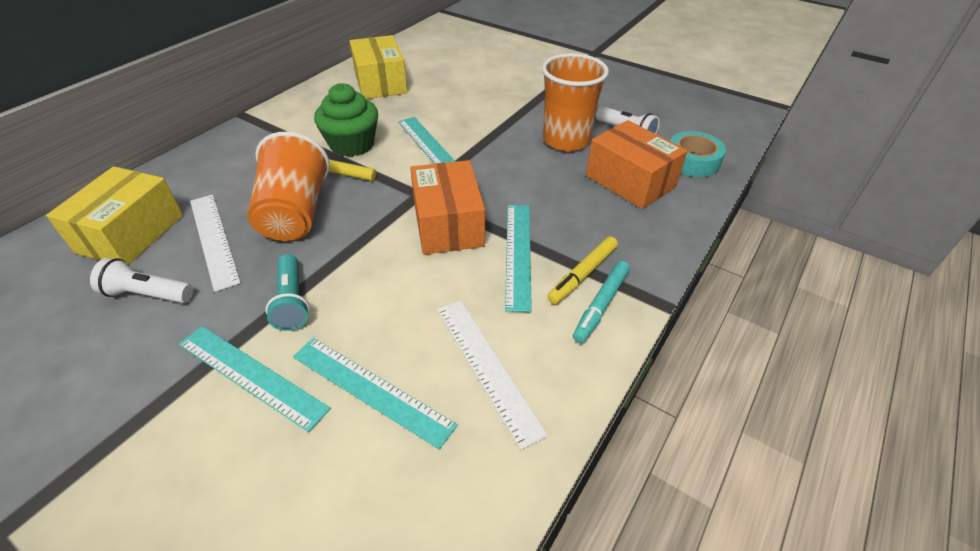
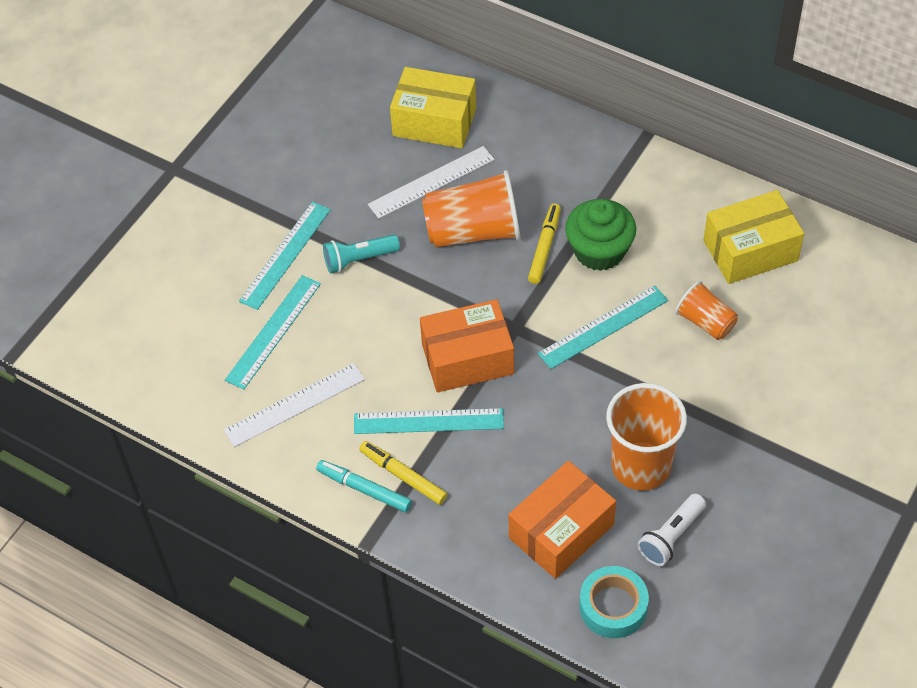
camera: 90 degrees right, 10 degrees up
white flashlight [90,258,193,303] -> none
none -> orange cup [675,281,738,340]

